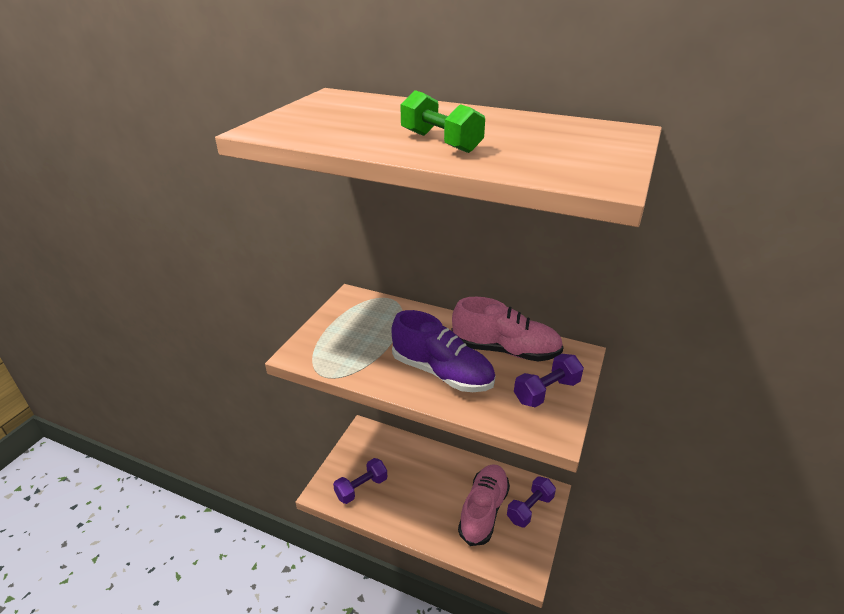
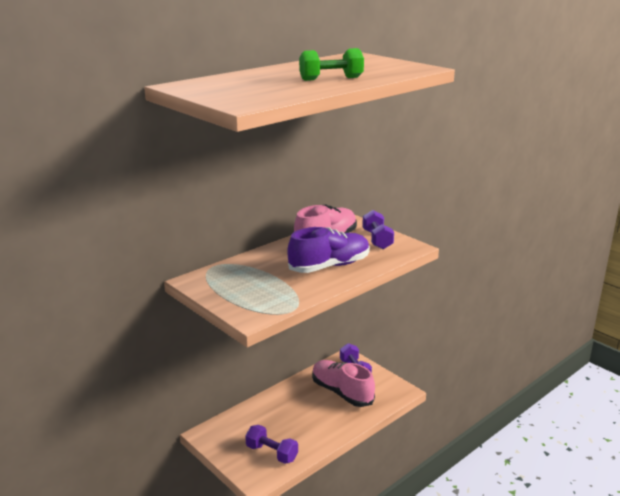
camera: 65 degrees left, 10 degrees down
purple dumbbell [333,458,387,504] -> purple dumbbell turned 45 degrees counterclockwise [245,425,298,464]

